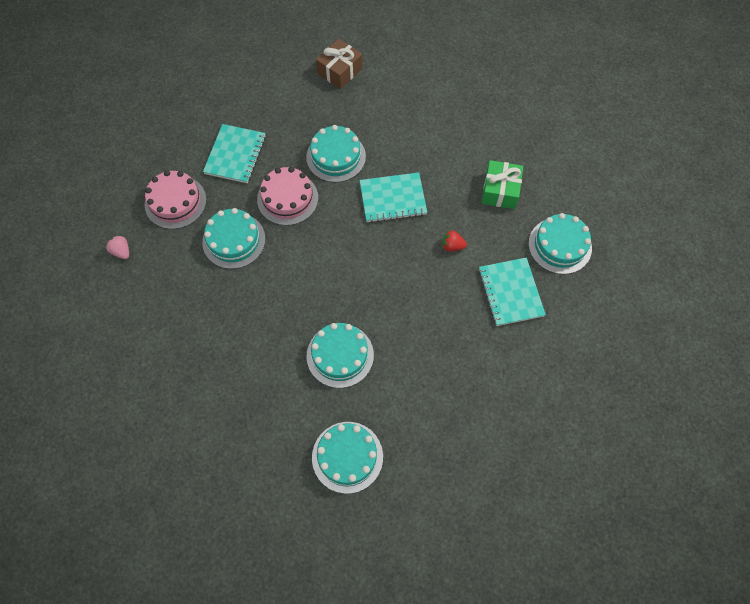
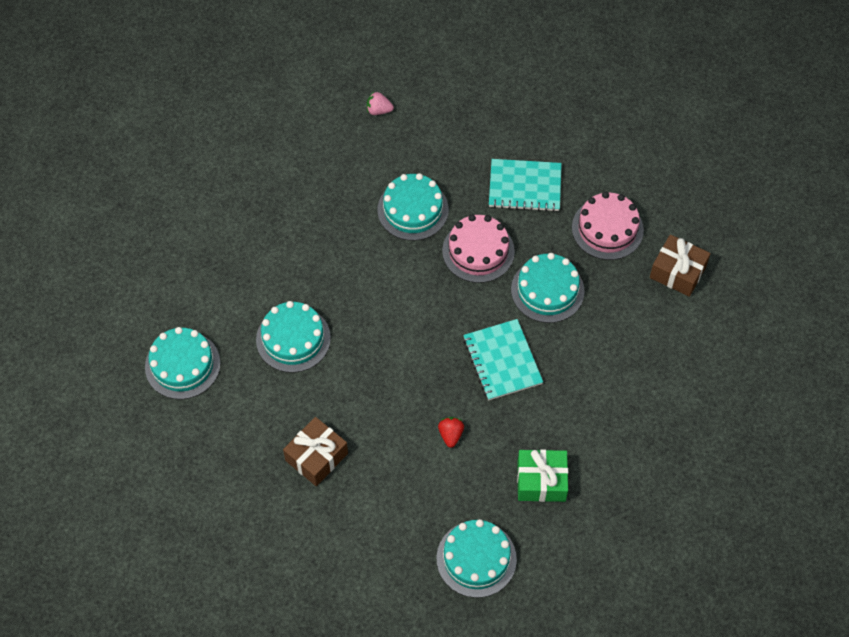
camera: 80 degrees right, 5 degrees down
pink strawberry [105,235,129,259] -> pink strawberry turned 120 degrees counterclockwise [367,92,394,115]
pink cake [145,170,206,229] -> pink cake moved to [572,192,644,260]
turquoise notebook [478,258,546,326] -> none
none -> brown gift [283,417,348,486]

